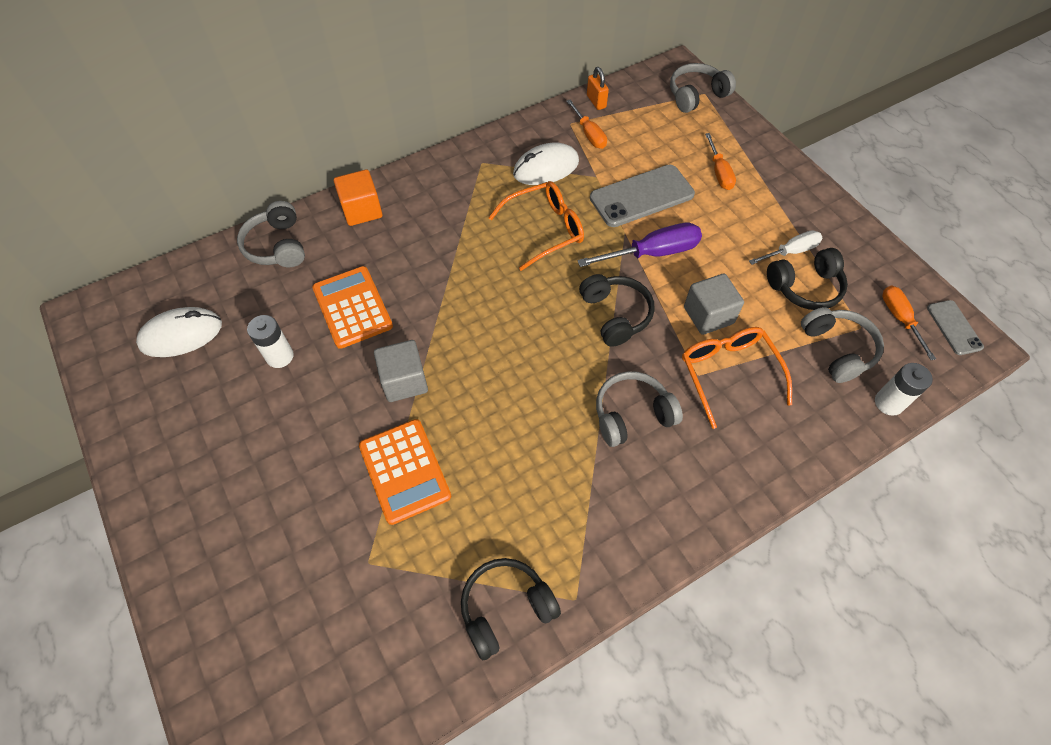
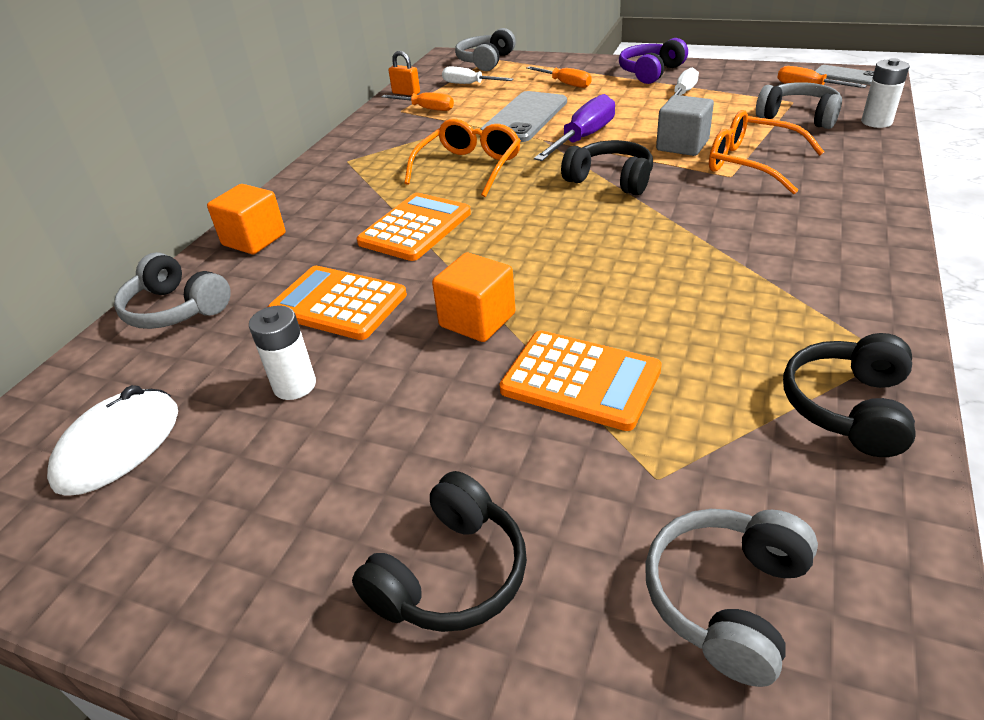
camera: 35 degrees left, 20 degrees down
grey cube [374,340,428,402] -> orange cube [432,253,515,342]
white mouse [513,143,579,185] -> none
grey headphones [596,371,683,447] -> grey headphones moved to [645,509,818,687]
black headphones [767,248,848,310] -> black headphones moved to [352,471,527,632]
none -> orange calculator [357,193,471,261]
none -> white screwdriver [442,66,513,84]
none -> purple headphones [619,38,688,84]

